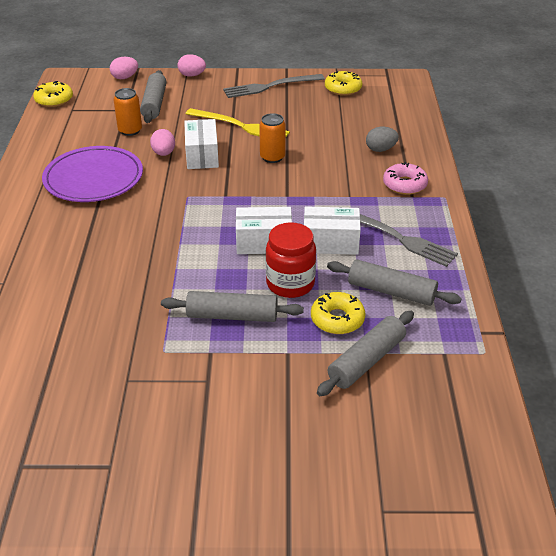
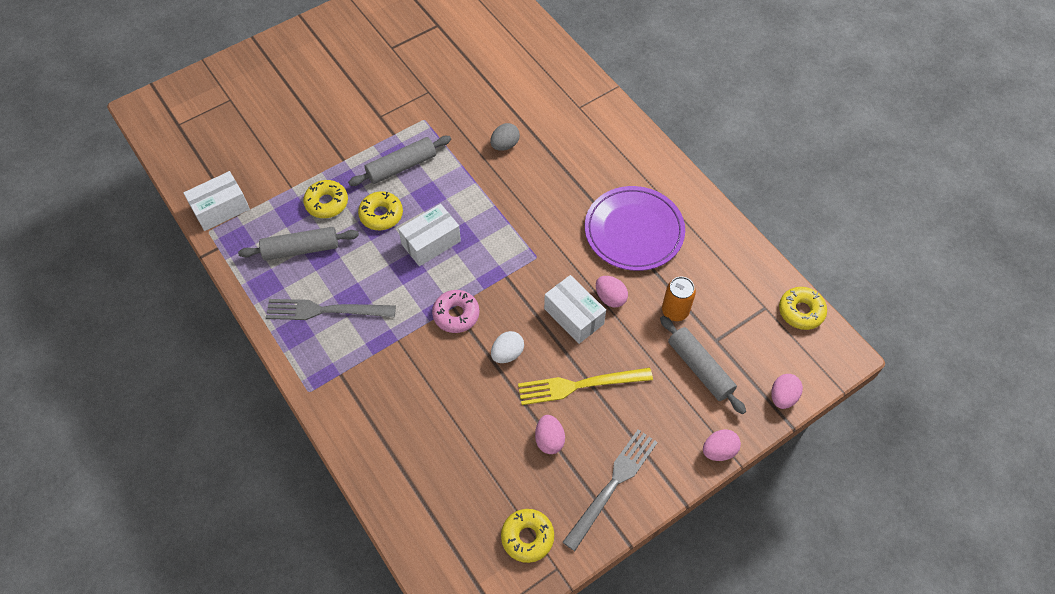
camera: 145 degrees right, 20 degrees up
orange can [259,113,286,163] -> white egg [491,331,524,363]
red jar [266,222,316,298] -> yellow donut [358,191,403,230]
white box [304,206,361,255] -> white box moved to [183,171,250,231]
grey rolling pin [317,311,414,396] -> none
grey egg [366,127,399,152] -> grey egg moved to [490,123,520,151]
pink donut [383,162,428,195] -> pink donut moved to [432,290,479,333]
none -> pink egg [535,415,565,454]

